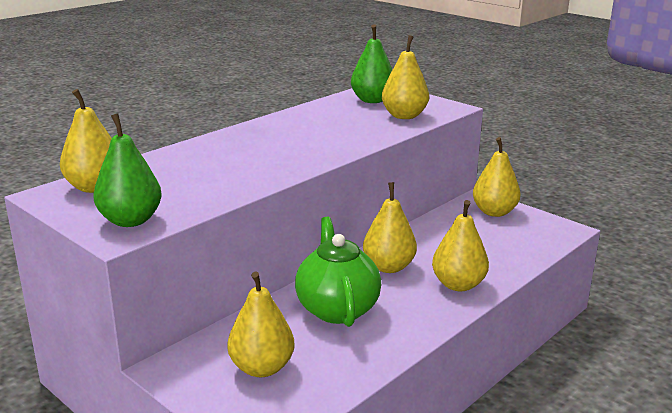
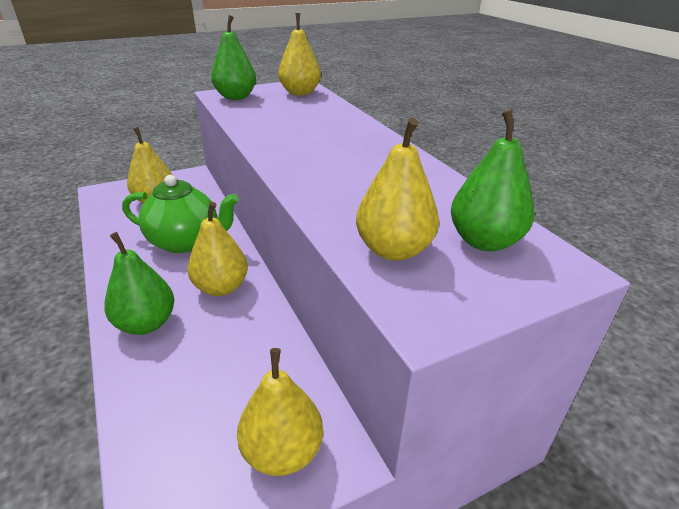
camera: 110 degrees right, 10 degrees up
yellow pear [432,200,489,291] -> green pear [104,232,174,335]

